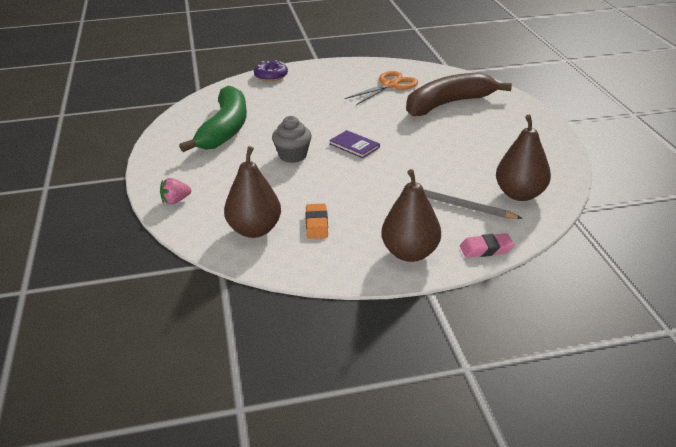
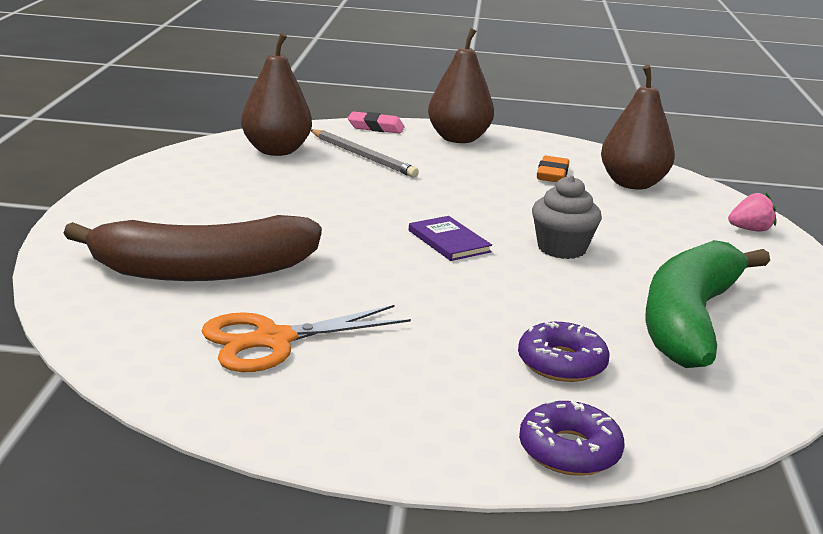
camera: 165 degrees left, 10 degrees down
none -> purple donut [518,322,609,382]

